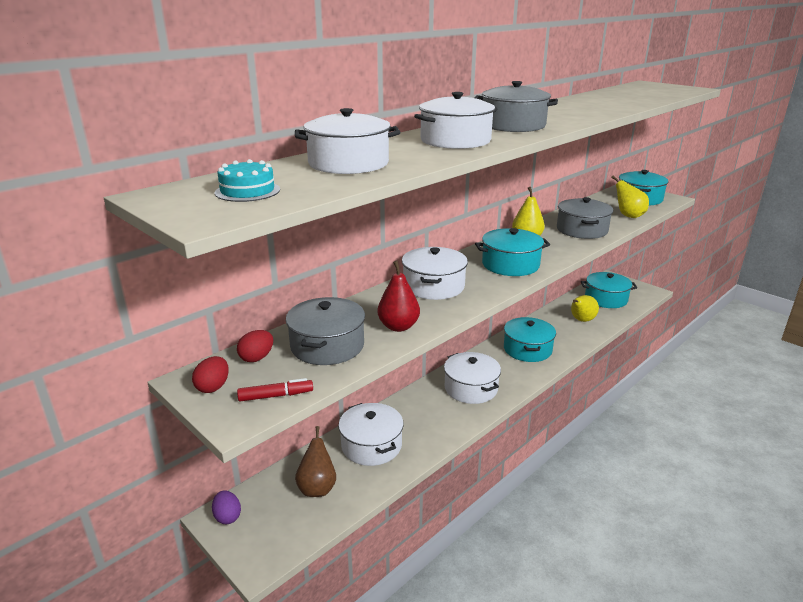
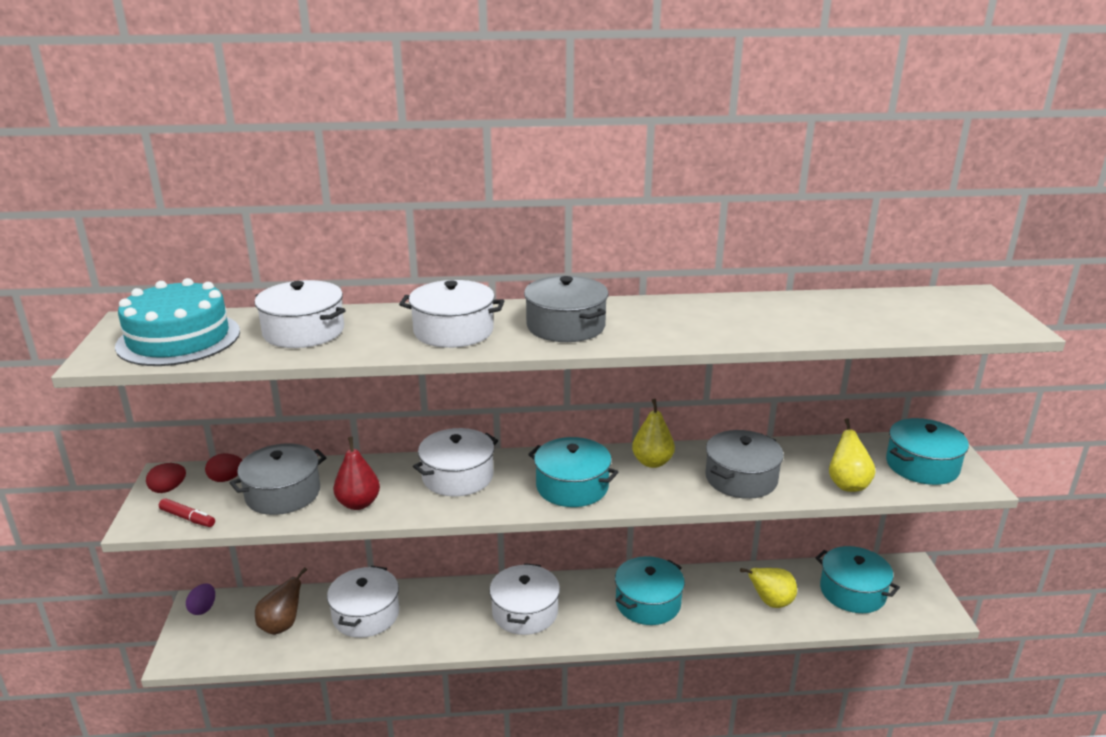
camera: 40 degrees right, 0 degrees up
turquoise cake [215,159,280,202] -> turquoise cake [115,278,240,366], size x2.08

